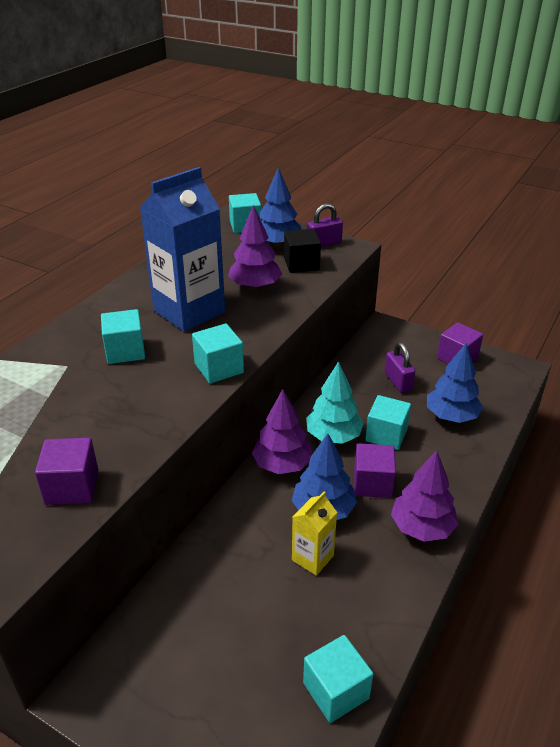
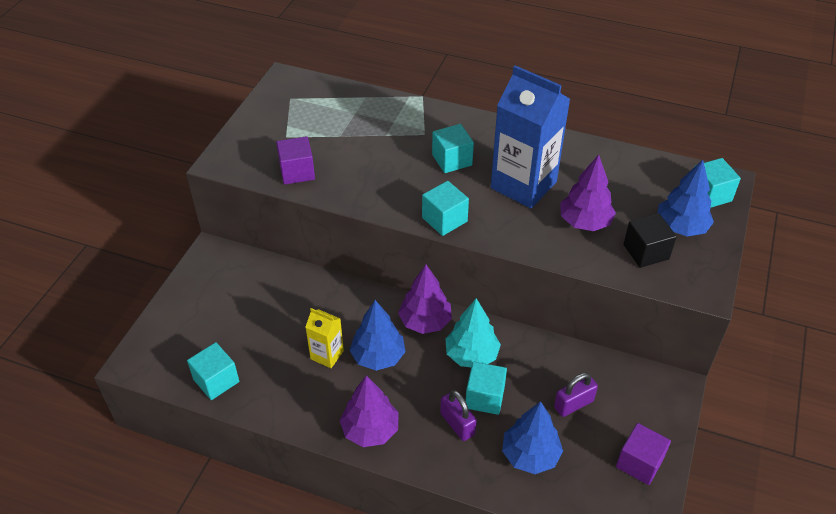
camera: 80 degrees right, 10 degrees up
purple padlock [307,203,343,247] -> purple padlock moved to [440,390,477,441]
purple cube [354,443,396,498] -> none

